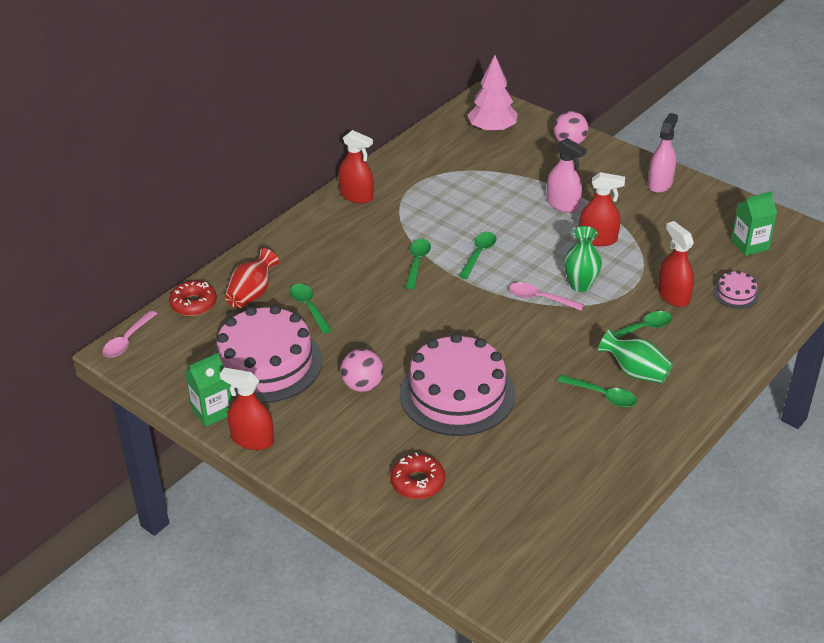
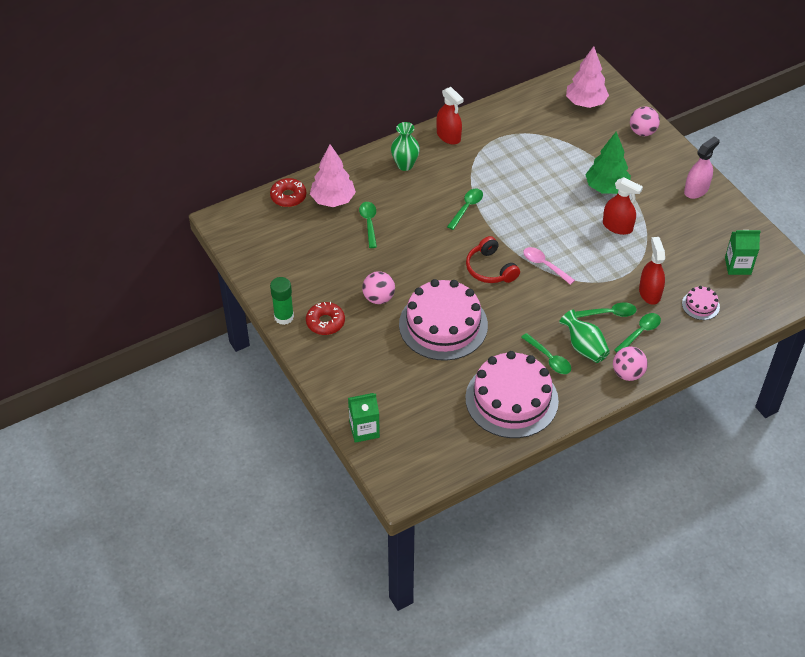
camera: 20 degrees right, 10 degrees up
pink spoon [103,310,157,358] -> none
green carton [185,353,232,427] -> green carton moved to [348,393,380,443]
pink cake [213,305,323,403] -> pink cake moved to [465,351,559,438]
red spray bottle [220,368,274,450] -> green glue stick [270,277,294,325]
red vase [225,248,279,308] -> pink tree [310,144,356,207]
red donut [390,453,445,499] -> red donut moved to [306,302,345,335]
green spoon [459,232,497,279] -> green spoon moved to [614,313,661,353]
pink spray bottle [547,138,587,213] -> green tree [585,131,631,194]
green vase [564,226,602,292] -> green vase moved to [391,122,420,171]
none -> red headphones [466,236,520,283]
none -> pink ball [613,347,648,381]

